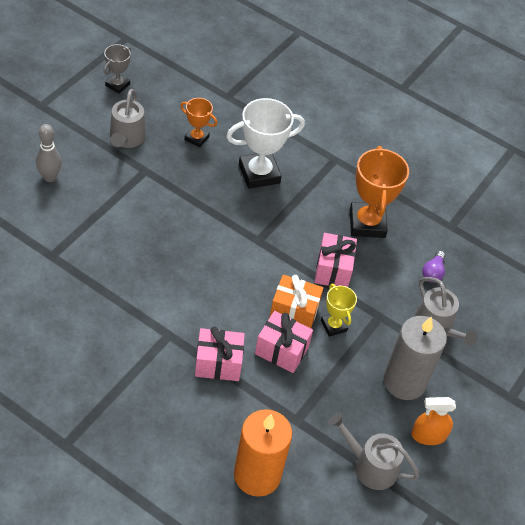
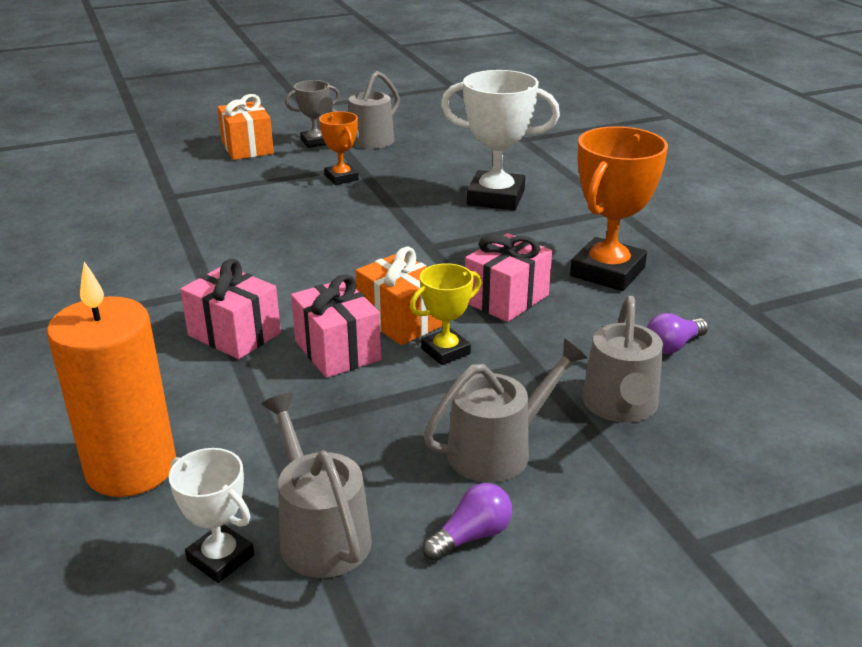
camera: 40 degrees right, 20 degrees down
grey bowling pin [36,124,62,182] -> orange gift [217,94,274,160]
grey trophy [104,44,131,94] -> grey trophy moved to [285,80,340,148]
orange trophy [180,98,217,148] -> orange trophy moved to [319,111,359,185]
yellow trophy [321,284,357,337] -> yellow trophy turned 45 degrees clockwise [410,263,482,365]
grey candle [383,316,447,400] -> grey watering can [424,339,588,483]
orange spray bottle [411,397,456,445] -> purple light bulb [423,483,512,561]
none -> white trophy [169,448,254,583]

